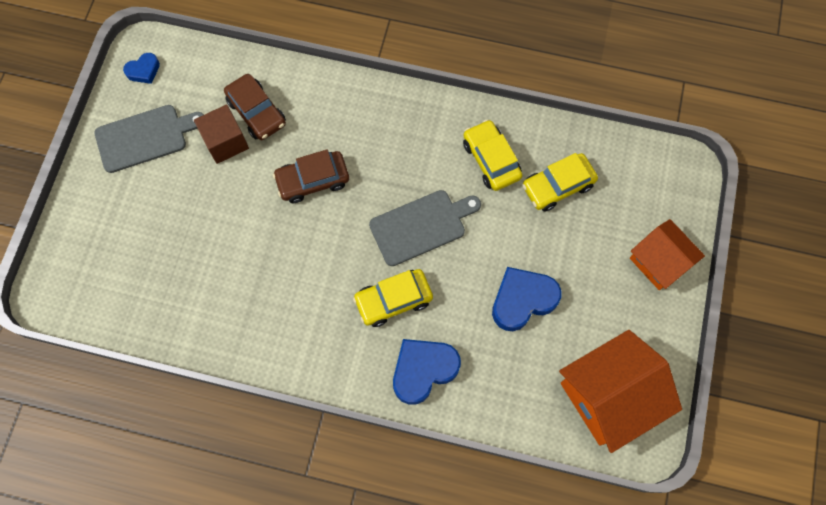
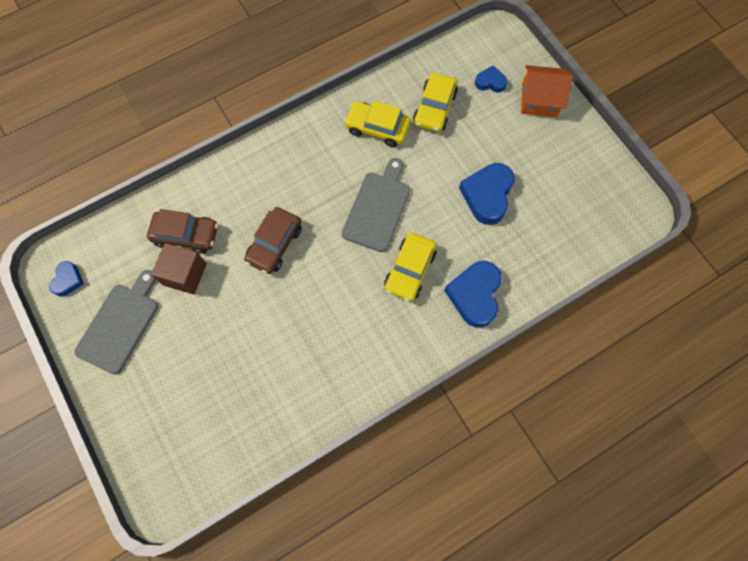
camera: 45 degrees left, 0 degrees up
orange house [559,330,682,453] -> none
none -> blue heart [475,65,507,93]

